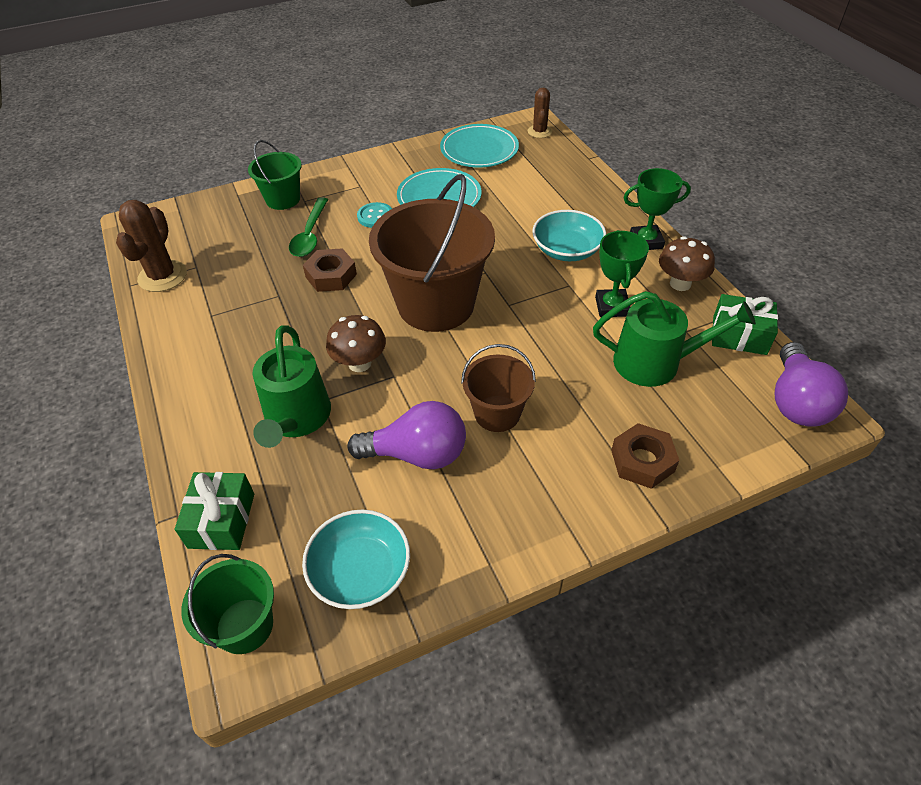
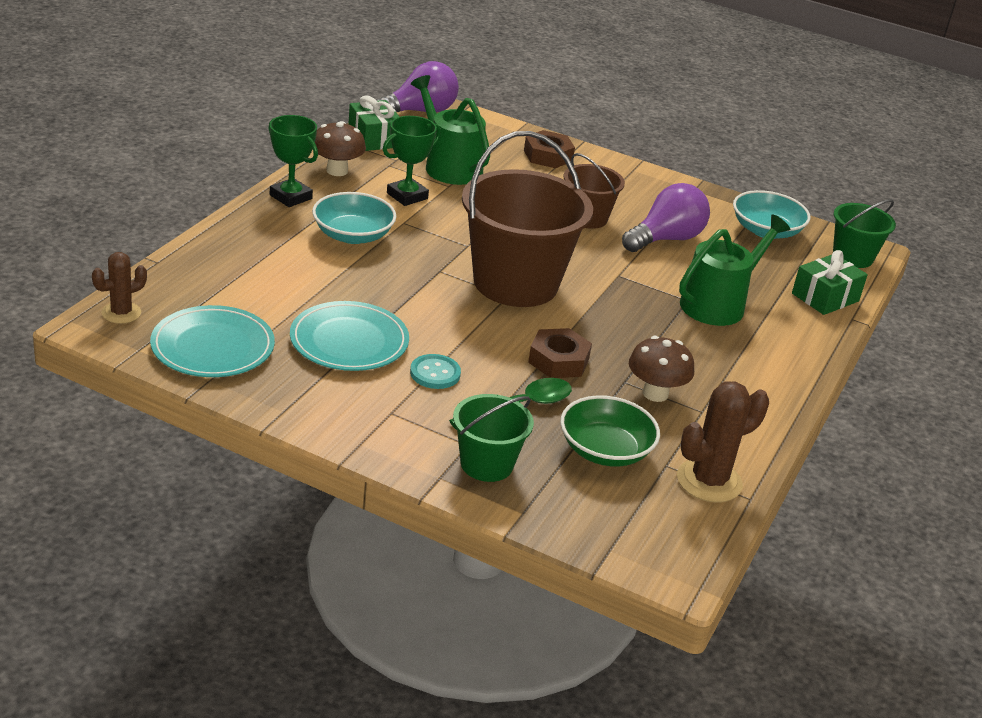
camera: 135 degrees left, 15 degrees down
brown mushroom [326,315,386,372] -> brown mushroom moved to [629,336,694,402]
purple light bulb [348,401,466,469] -> purple light bulb turned 90 degrees clockwise [622,183,710,252]
none -> green bowl [560,395,660,467]

